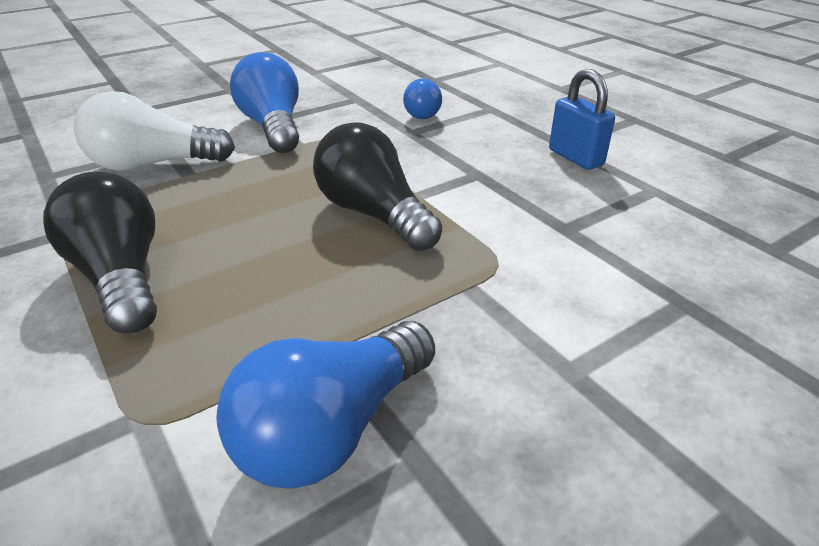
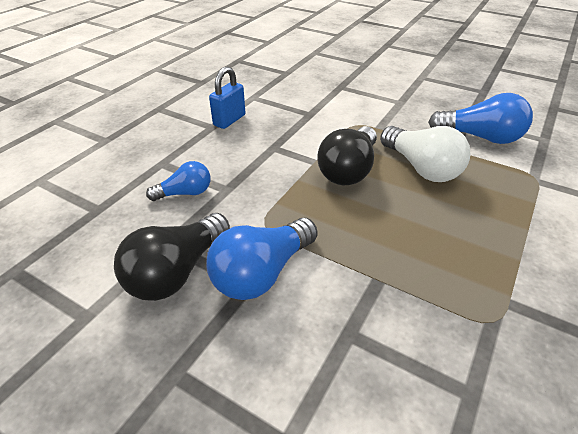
camera: 115 degrees left, 5 degrees up
black light bulb [43,172,157,334] -> black light bulb moved to [114,213,230,301]
white light bulb [74,91,235,171] -> white light bulb moved to [380,126,470,182]

